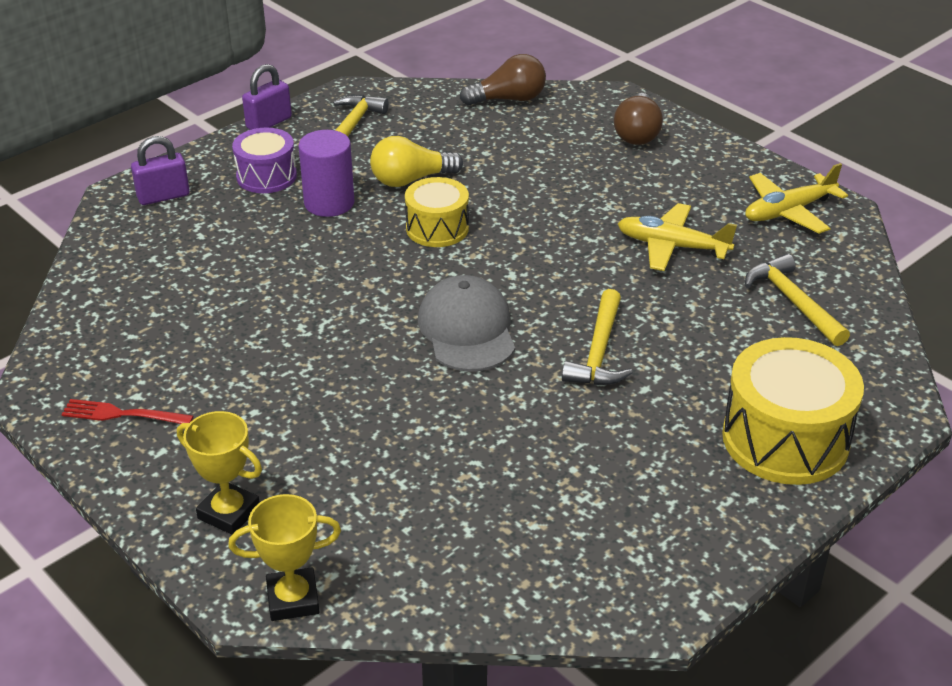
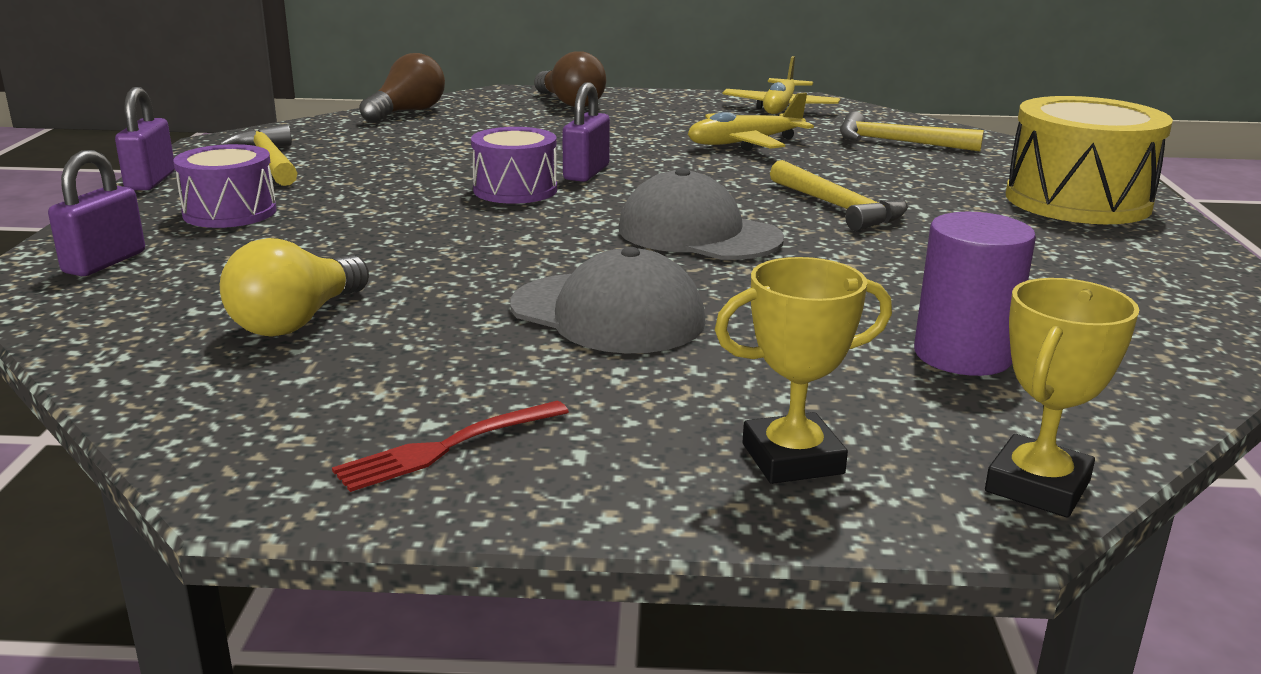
camera: 45 degrees left, 15 degrees down
purple cylinder [299,130,355,217] -> purple cylinder moved to [914,212,1036,376]
yellow light bulb [370,136,463,187] -> yellow light bulb moved to [220,238,369,337]
yellow drum [405,177,469,247] -> purple drum [471,127,557,204]
none -> grey cap [510,247,706,354]
none -> purple padlock [562,82,610,182]

